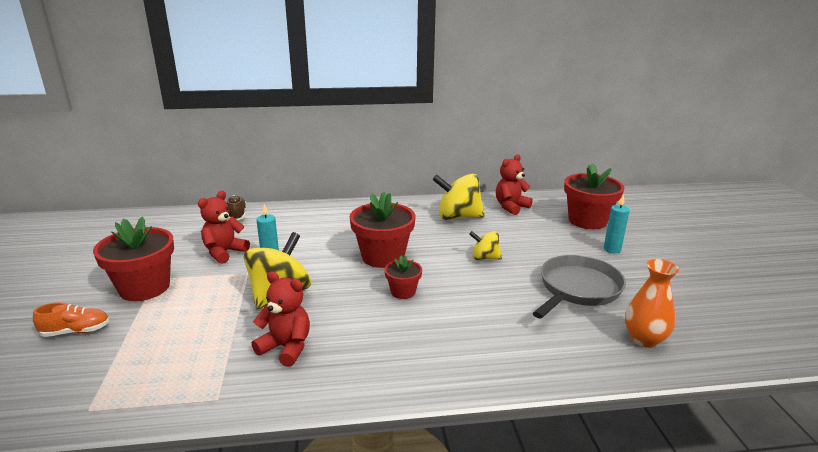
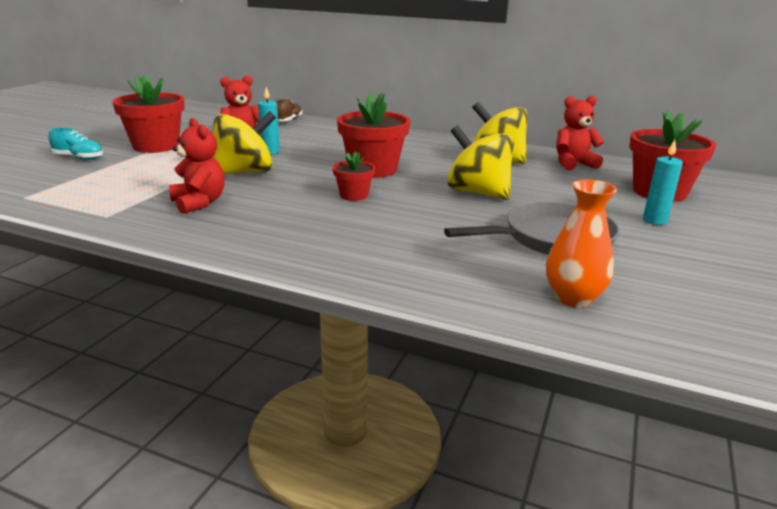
camera: 30 degrees right, 0 degrees up
orange shoe [33,302,109,337] -> turquoise shoe [49,128,103,160]
yellow spinning top [469,231,502,260] -> yellow spinning top [447,125,514,200], size x1.79

